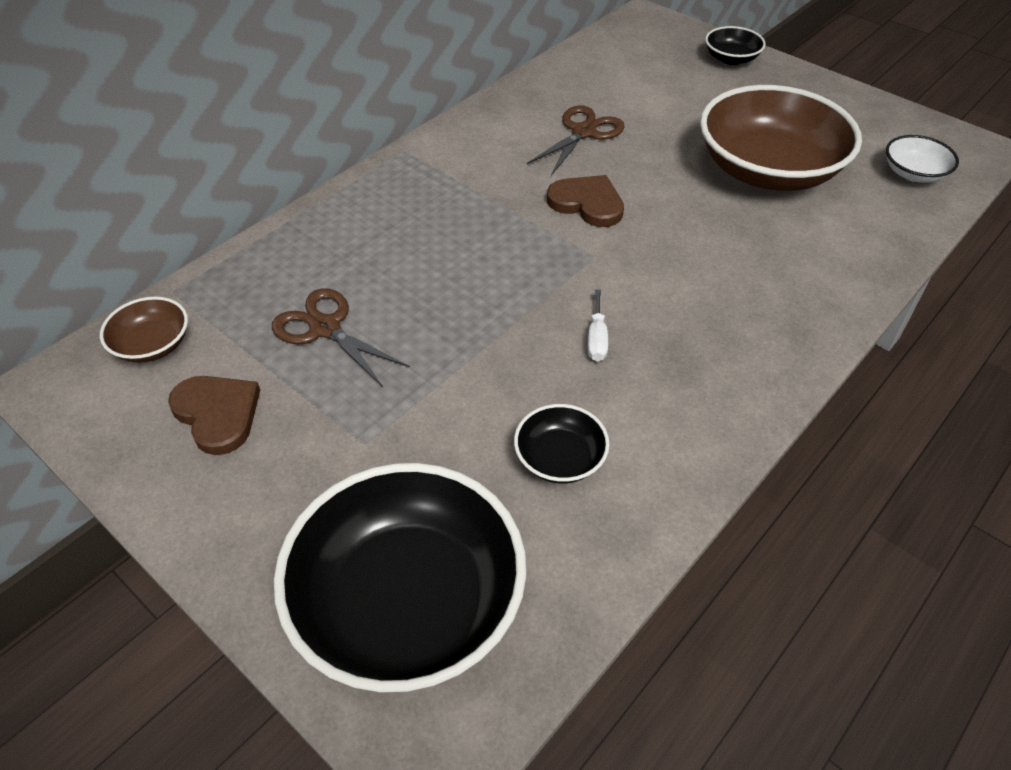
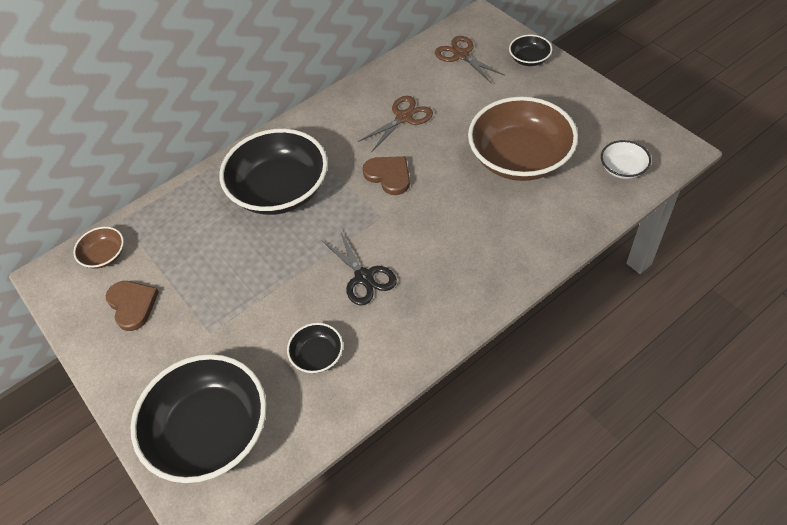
camera: 15 degrees right, 5 degrees up
brown scissors [272,288,410,387] -> brown scissors moved to [435,36,505,83]
white screwdriver [588,289,608,362] -> black scissors [321,231,397,306]
none -> black bowl [219,129,328,215]

